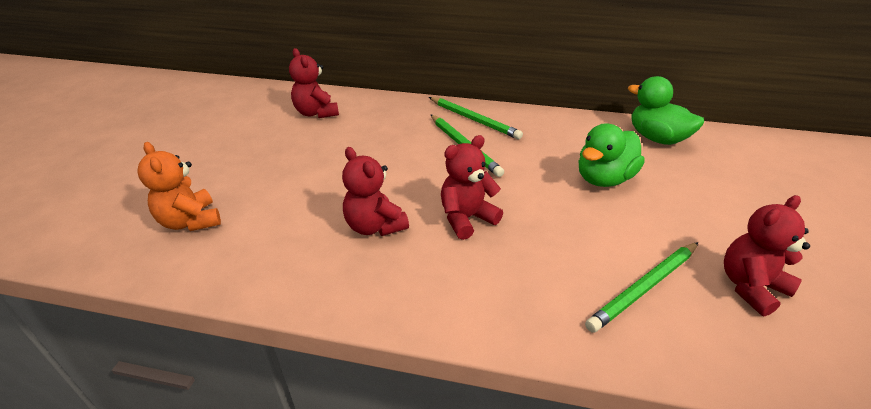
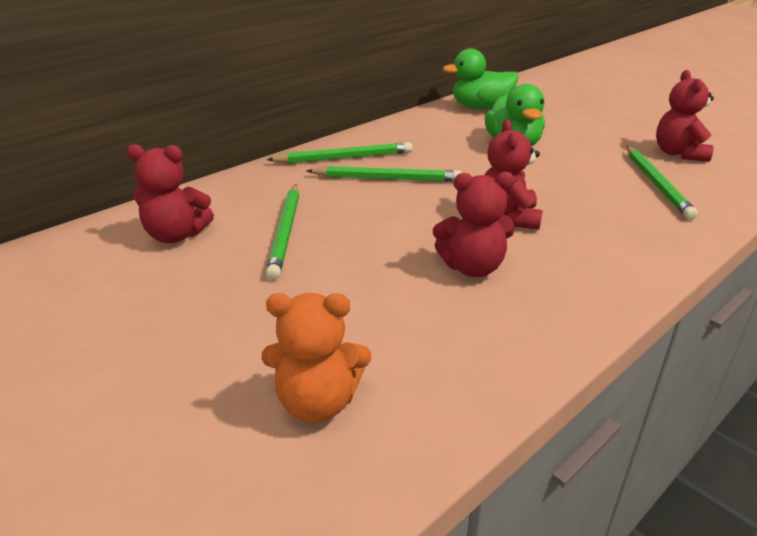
camera: 55 degrees left, 5 degrees down
none -> green pencil [266,184,299,280]

